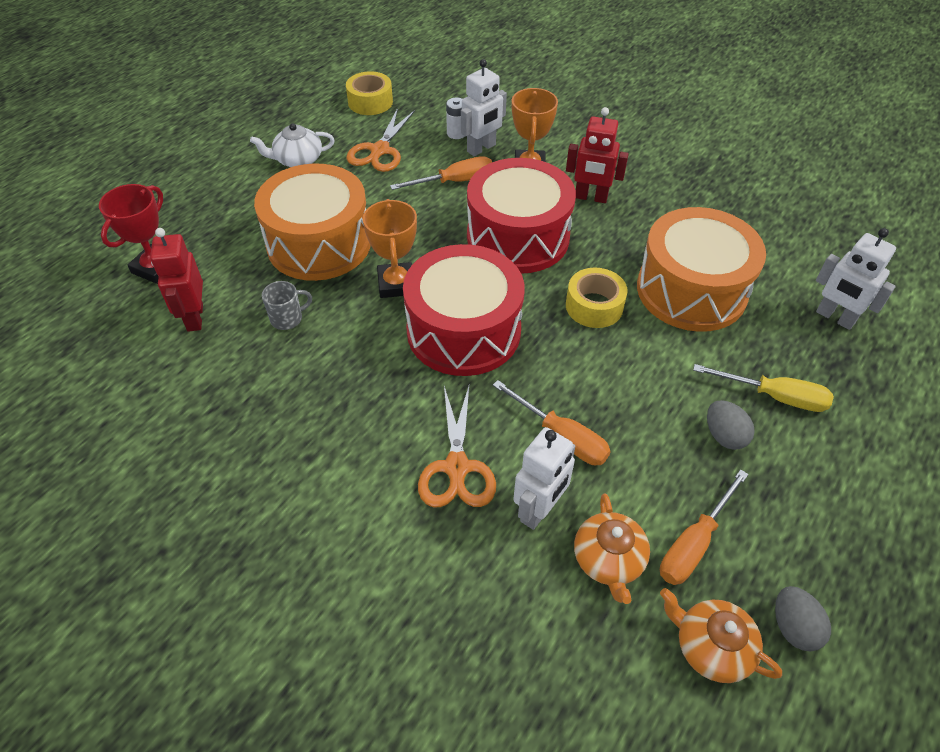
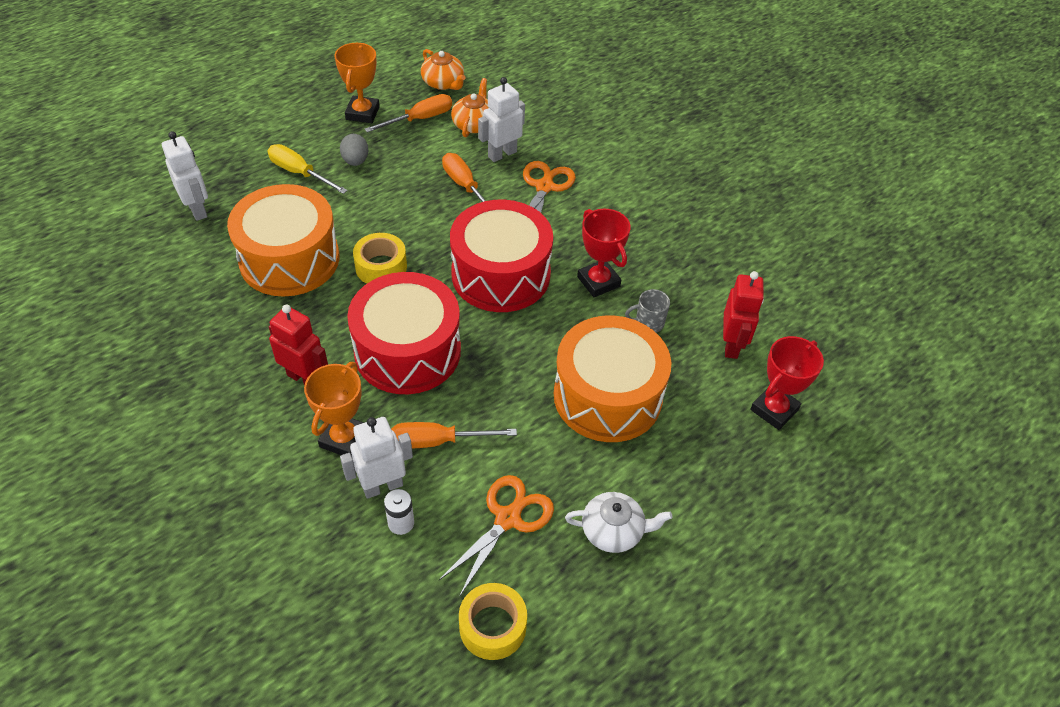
camera: 165 degrees left, 0 degrees up
orange trophy [363,199,417,298] -> orange trophy moved to [335,43,380,123]
grey egg [775,586,831,652] -> none
none -> red trophy [577,209,631,297]

